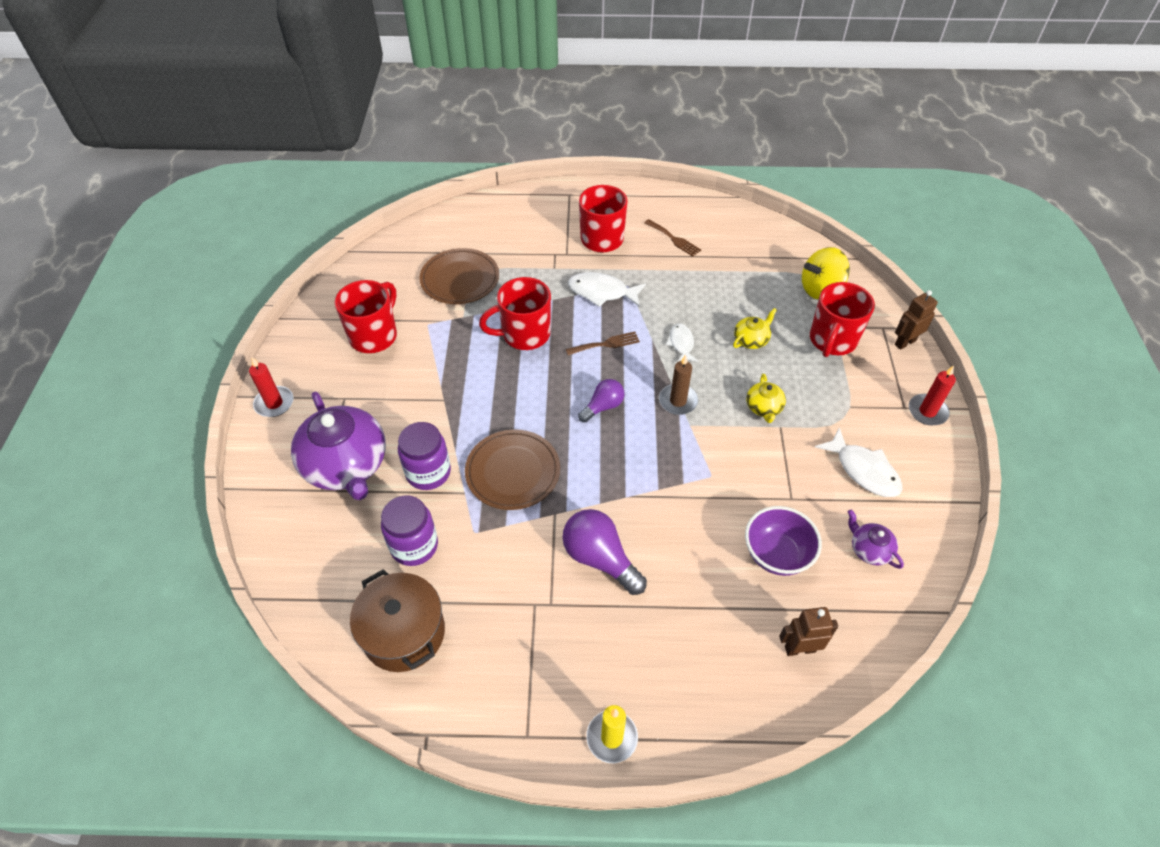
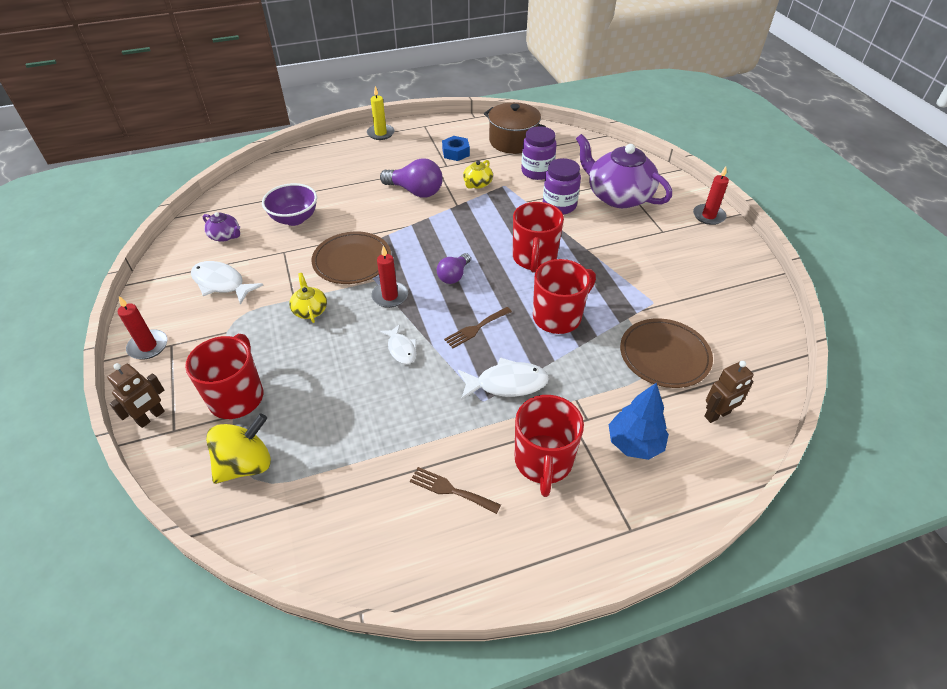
camera: 160 degrees right, 5 degrees down
red mug [335,280,397,353] -> red mug moved to [513,202,564,273]
brown plate [465,429,560,510] -> brown plate moved to [312,232,391,284]
brown candle [659,355,698,415] -> red candle [371,246,408,308]
yellow teapot [733,308,777,349] -> yellow teapot moved to [463,160,493,189]
brown robot [779,607,838,656] -> brown robot moved to [704,361,754,423]
none -> blue nut [442,136,470,161]
none -> blue tree [609,383,669,460]

